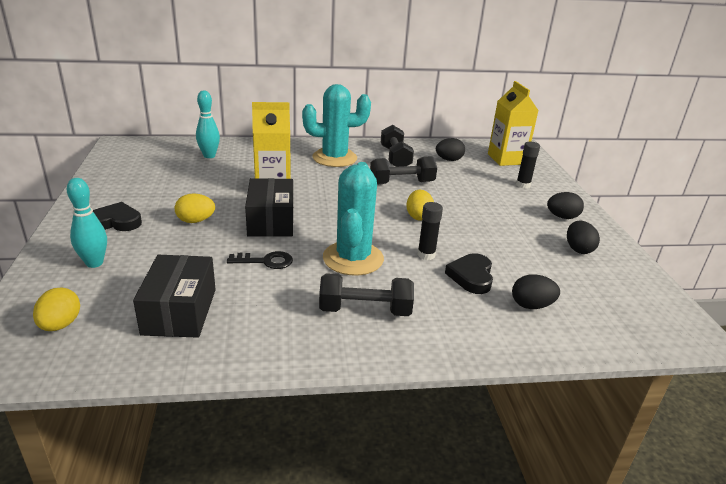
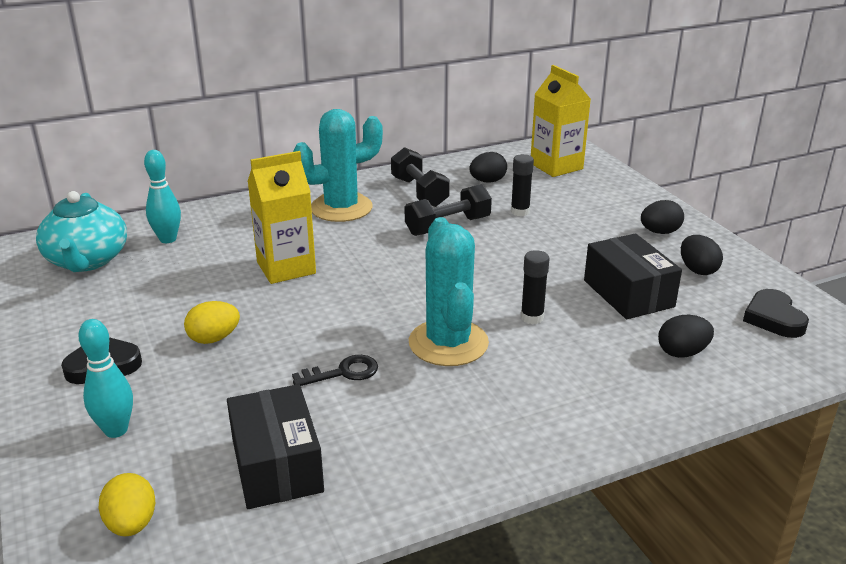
camera: 15 degrees left, 0 degrees up
black box [245,178,293,237] -> black box moved to [584,233,682,319]
black dumbbell [319,273,414,316] -> none
yellow egg [406,190,434,221] -> none
black heart [445,253,493,294] -> black heart moved to [743,289,809,338]
black glue stick [516,142,540,188] -> black glue stick moved to [511,154,534,216]
none -> turquoise teapot [36,191,127,272]

